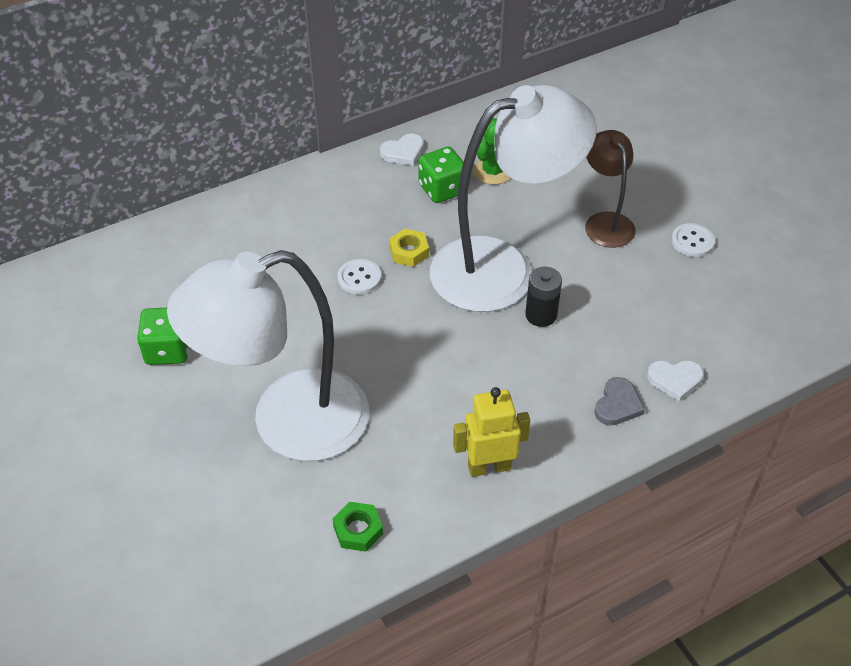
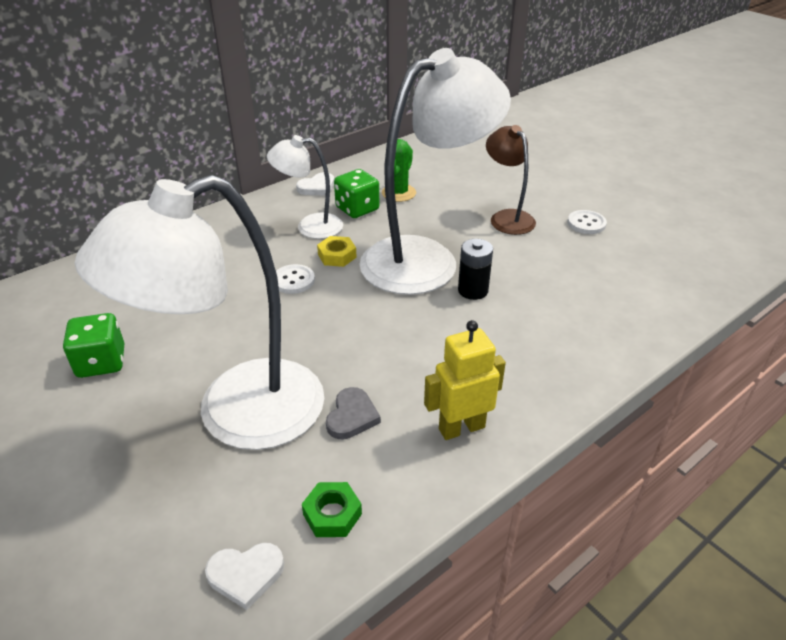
camera: 10 degrees left, 10 degrees down
grey heart [594,377,645,426] -> grey heart moved to [326,387,381,440]
white heart [647,360,704,402] -> white heart moved to [205,543,284,610]
none -> white lamp [267,135,343,239]

